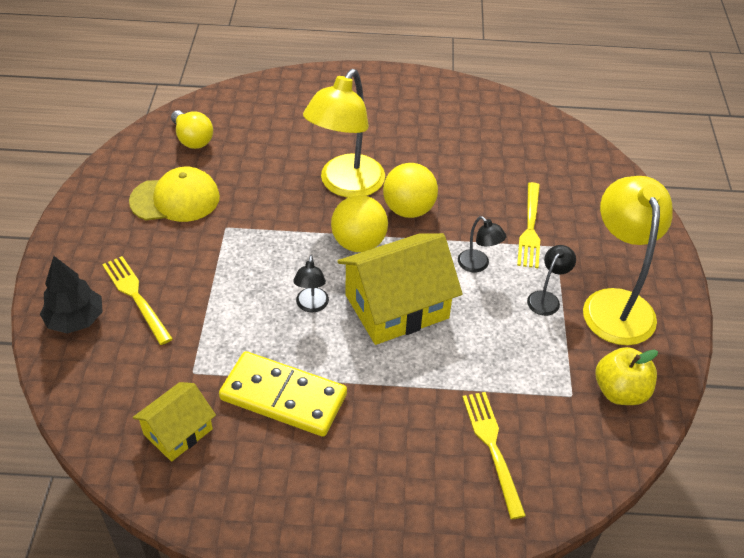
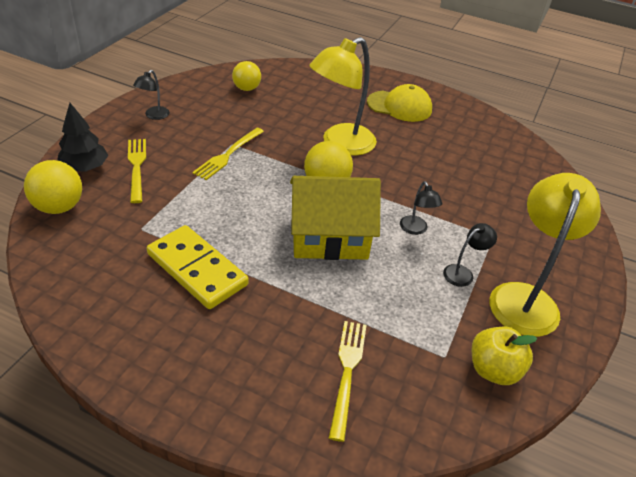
camera: 20 degrees right, 5 degrees down
yellow cap [129,167,220,222] -> yellow cap moved to [367,84,432,122]
yellow house [133,382,216,462] -> none
black lamp [293,255,329,312] -> black lamp moved to [133,70,170,120]
yellow ball [383,163,438,218] -> yellow ball moved to [24,160,82,214]
yellow fork [517,182,540,268] -> yellow fork moved to [192,128,264,180]

